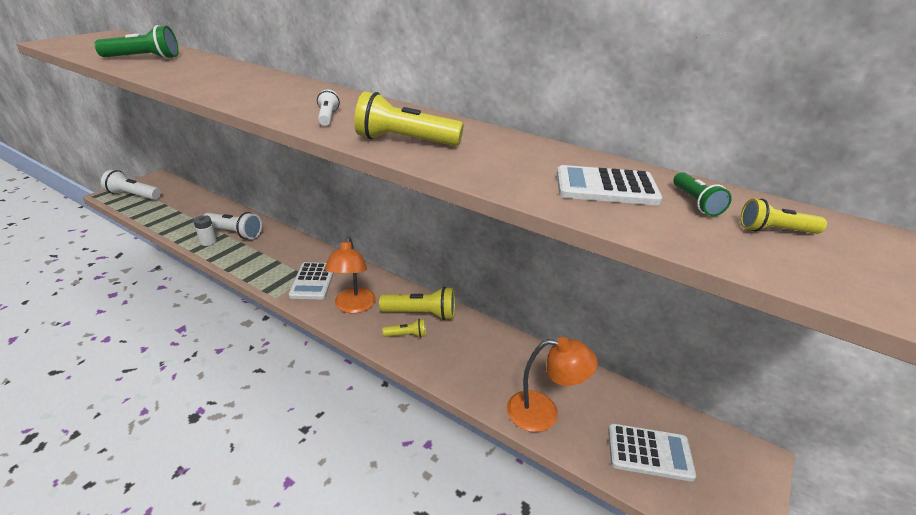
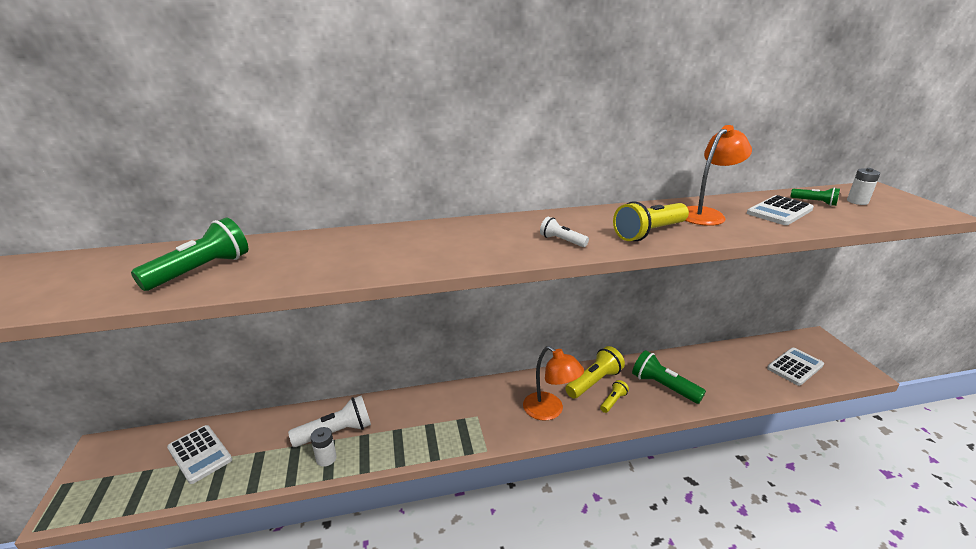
camera: 45 degrees left, 5 degrees down
white flashlight [101,170,161,200] -> none
white calculator [288,262,334,299] -> white calculator moved to [167,425,232,484]
orange lamp [507,337,598,432] -> orange lamp moved to [685,125,752,226]
yellow flashlight [740,199,827,234] -> white battery [847,168,880,205]
none -> green flashlight [632,350,706,404]

